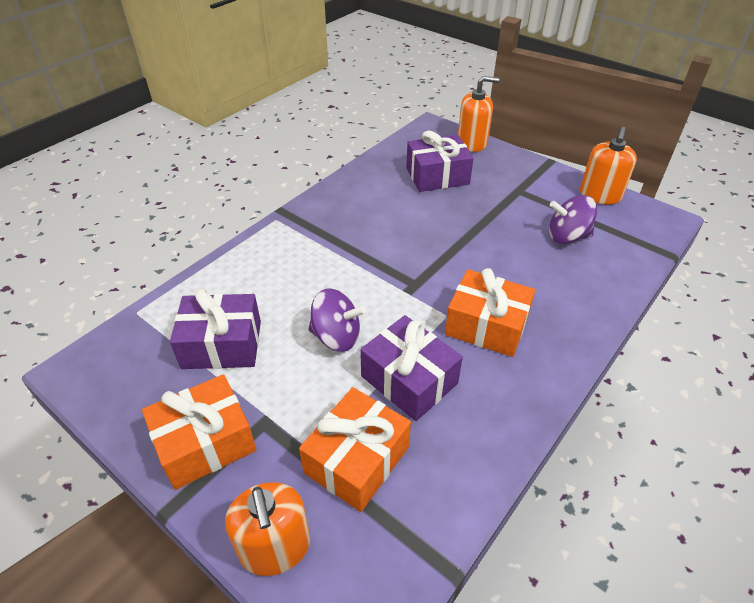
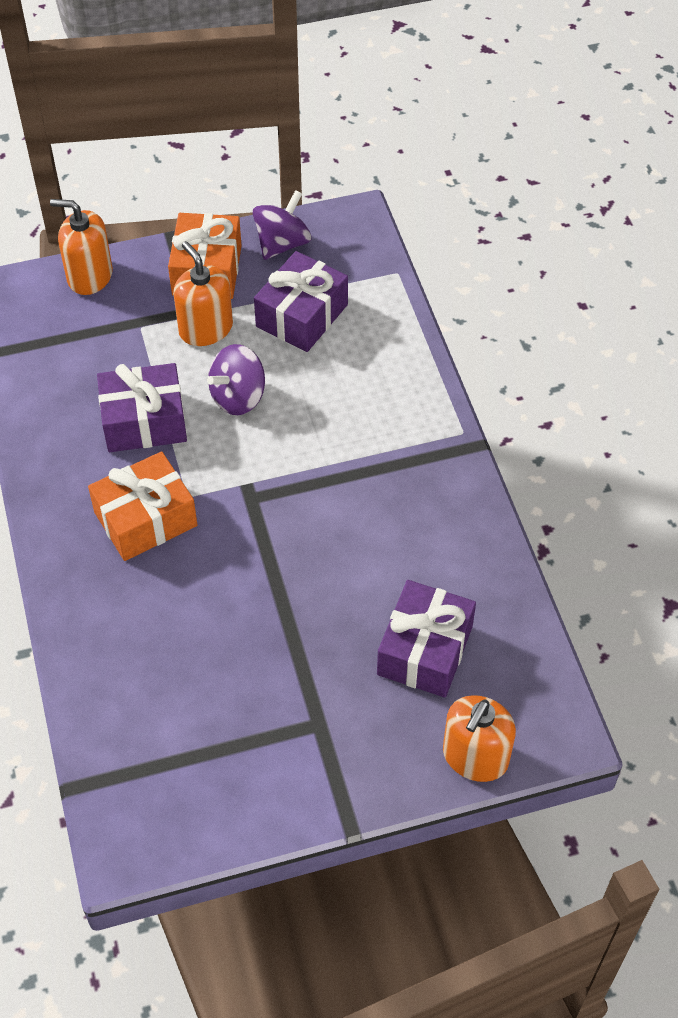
camera: 125 degrees right, 10 degrees up
orange gift [299,387,411,512] -> none
purple spinning top [549,195,597,244] -> purple spinning top moved to [253,190,312,260]
orange soap dispenser [580,127,637,205] -> orange soap dispenser moved to [173,241,233,346]

